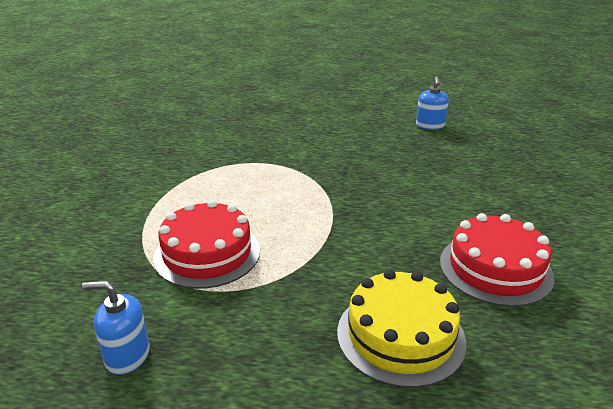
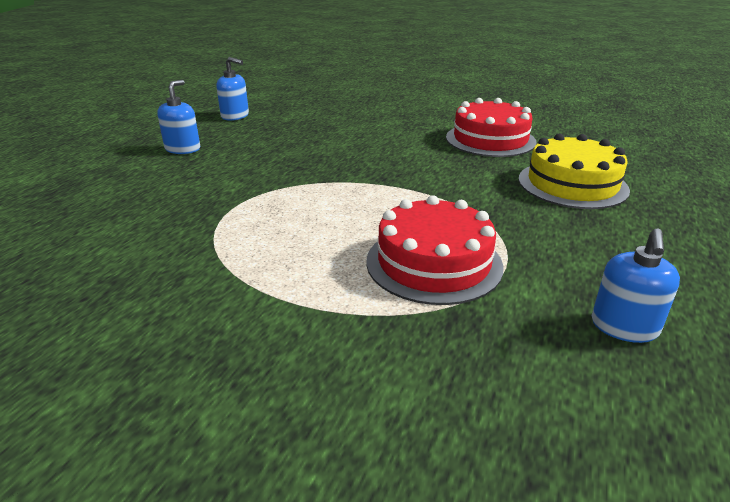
camera: 75 degrees left, 0 degrees up
none -> blue soap dispenser [157,80,200,154]

